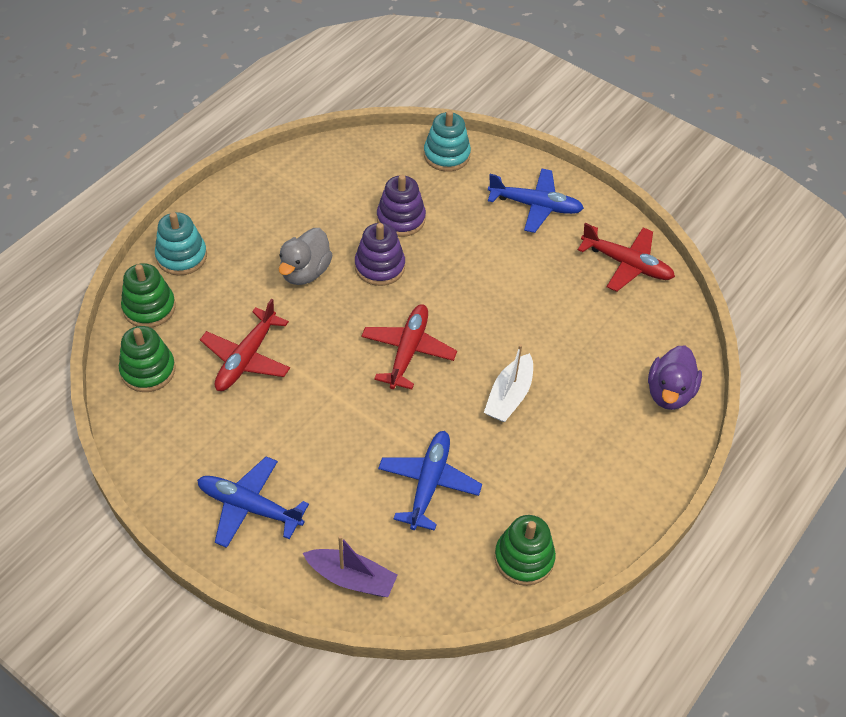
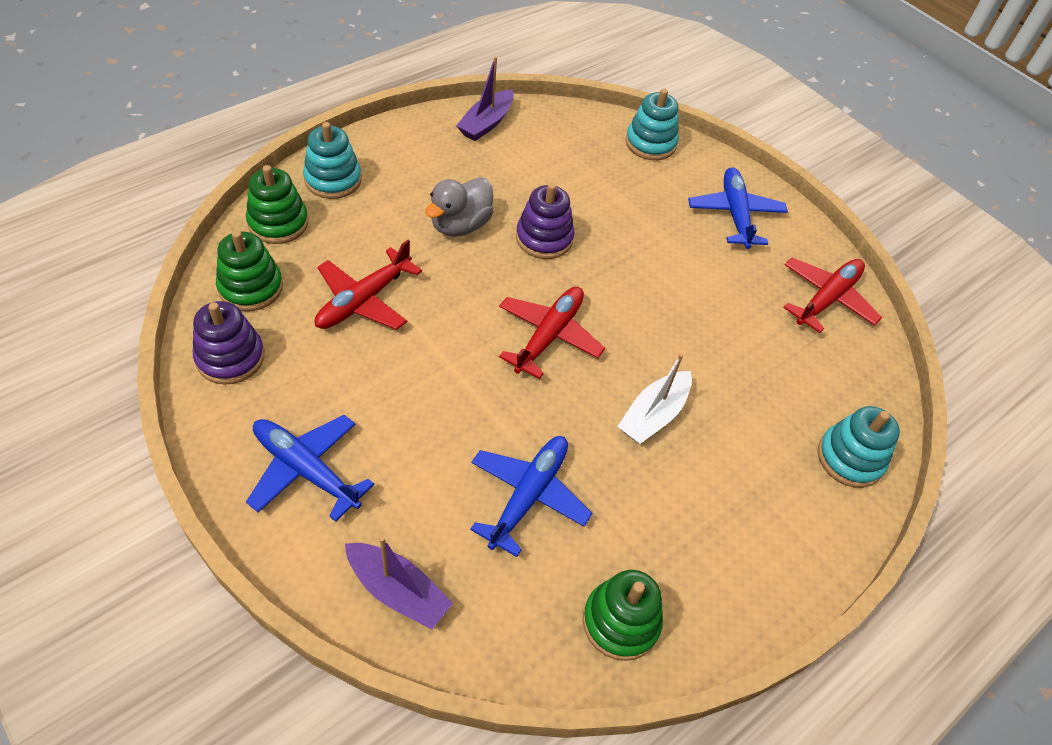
camera: 10 degrees right, 0 degrees up
purple stacking toy [377,175,426,237] -> purple stacking toy moved to [193,301,265,385]
blue plane [488,169,584,233] -> blue plane turned 120 degrees counterclockwise [688,167,788,249]
red plane [578,223,675,292] -> red plane turned 90 degrees counterclockwise [783,257,882,333]
purple duck [648,346,702,410] -> turquoise stacking toy [818,406,900,488]
none -> purple boat [456,56,514,141]

